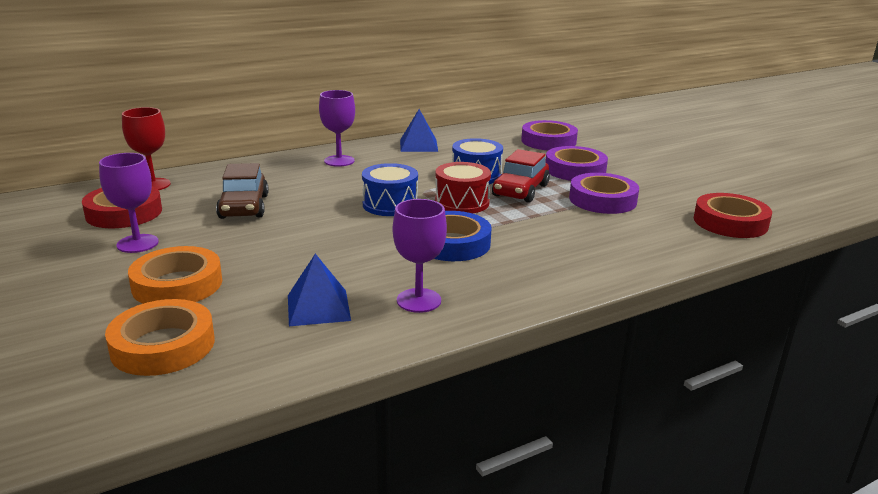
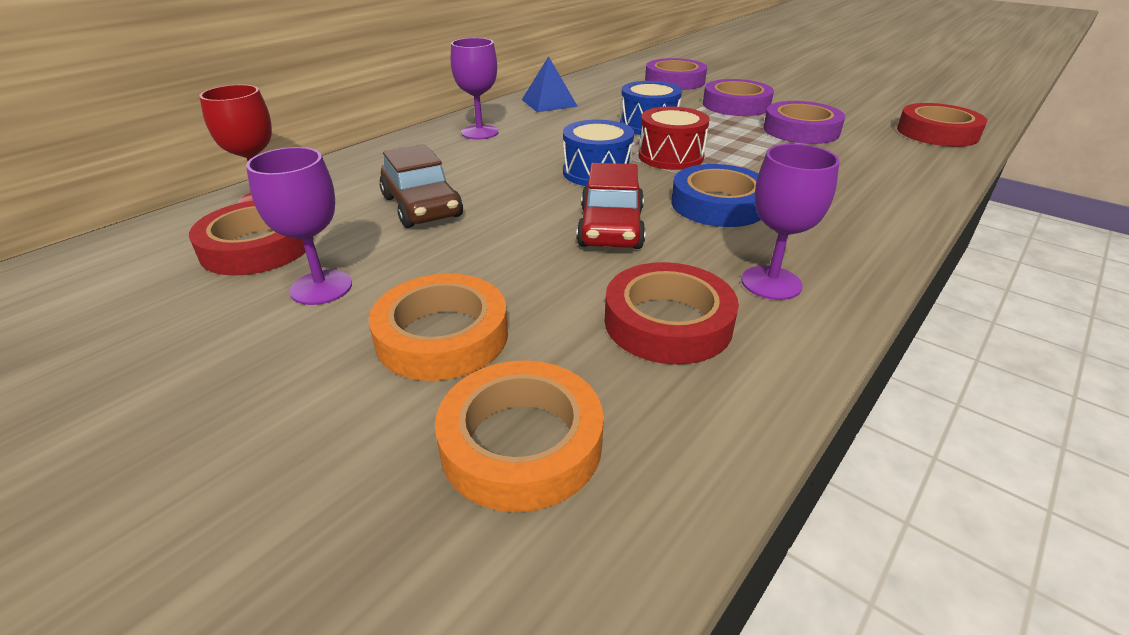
camera: 20 degrees left, 10 degrees up
blue pyramid [288,254,351,326] -> red tape [605,262,739,365]
red car [492,149,550,203] -> red car moved to [576,163,646,249]

